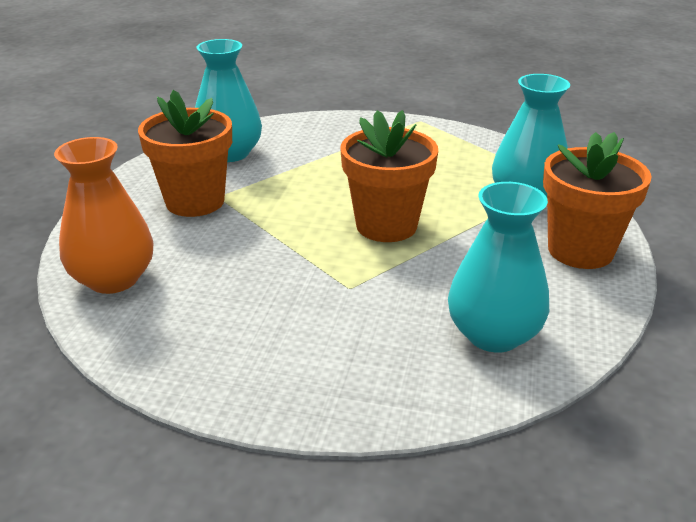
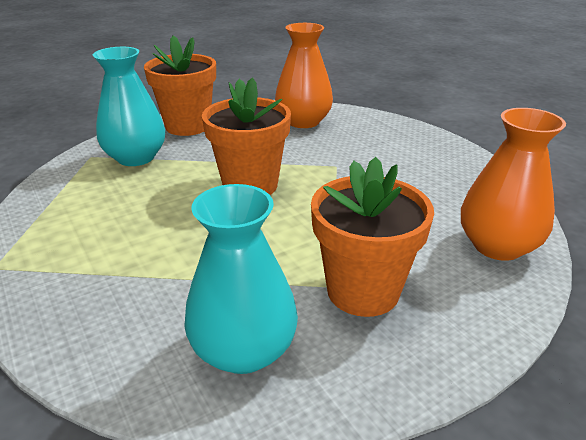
camera: 135 degrees left, 0 degrees up
turquoise vase [448,182,549,352] -> orange vase [275,23,333,128]

